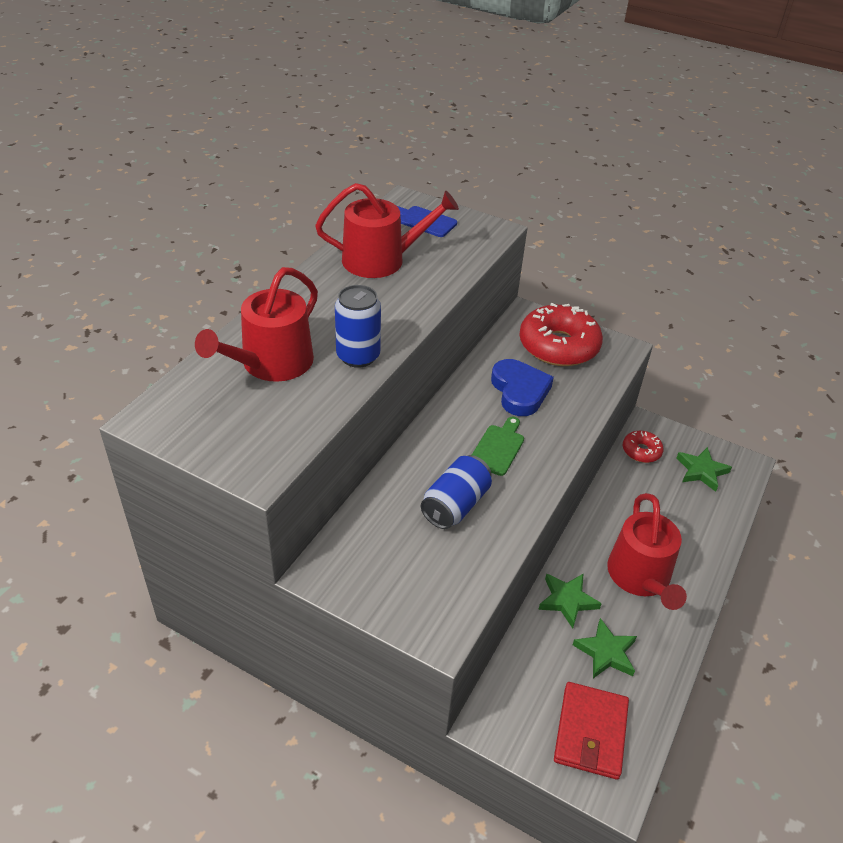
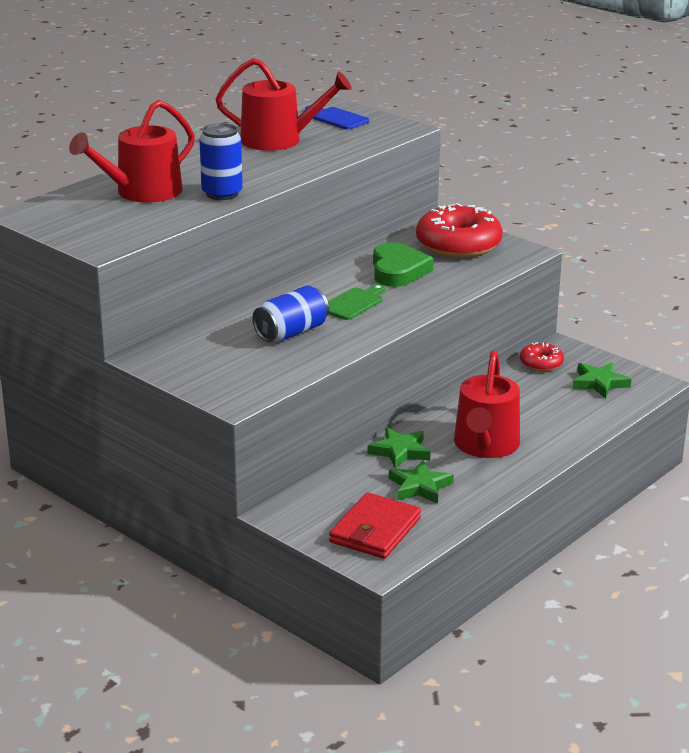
camera: 15 degrees right, 15 degrees down
blue heart [491,359,554,416] -> green heart [373,242,434,287]

